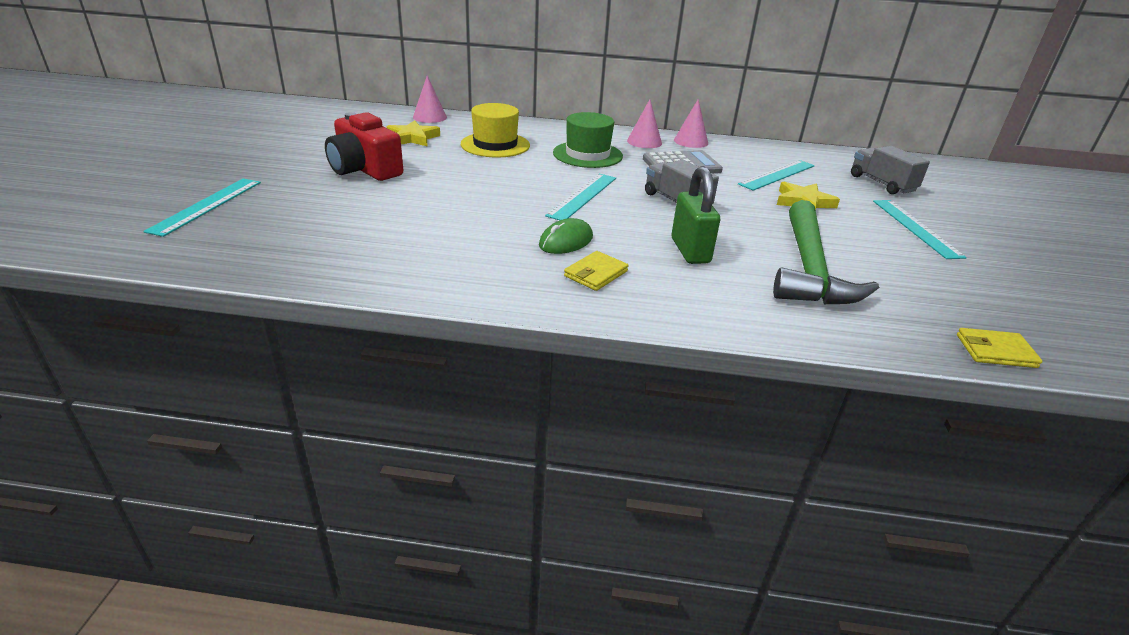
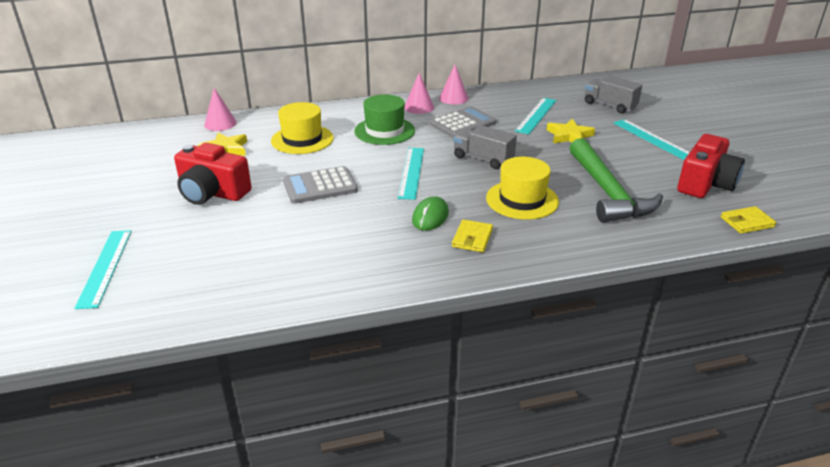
camera: 20 degrees left, 0 degrees up
green padlock [671,166,720,264] -> yellow hat [486,157,559,220]
none -> grey calculator [283,166,358,204]
none -> red camera [677,134,745,198]

